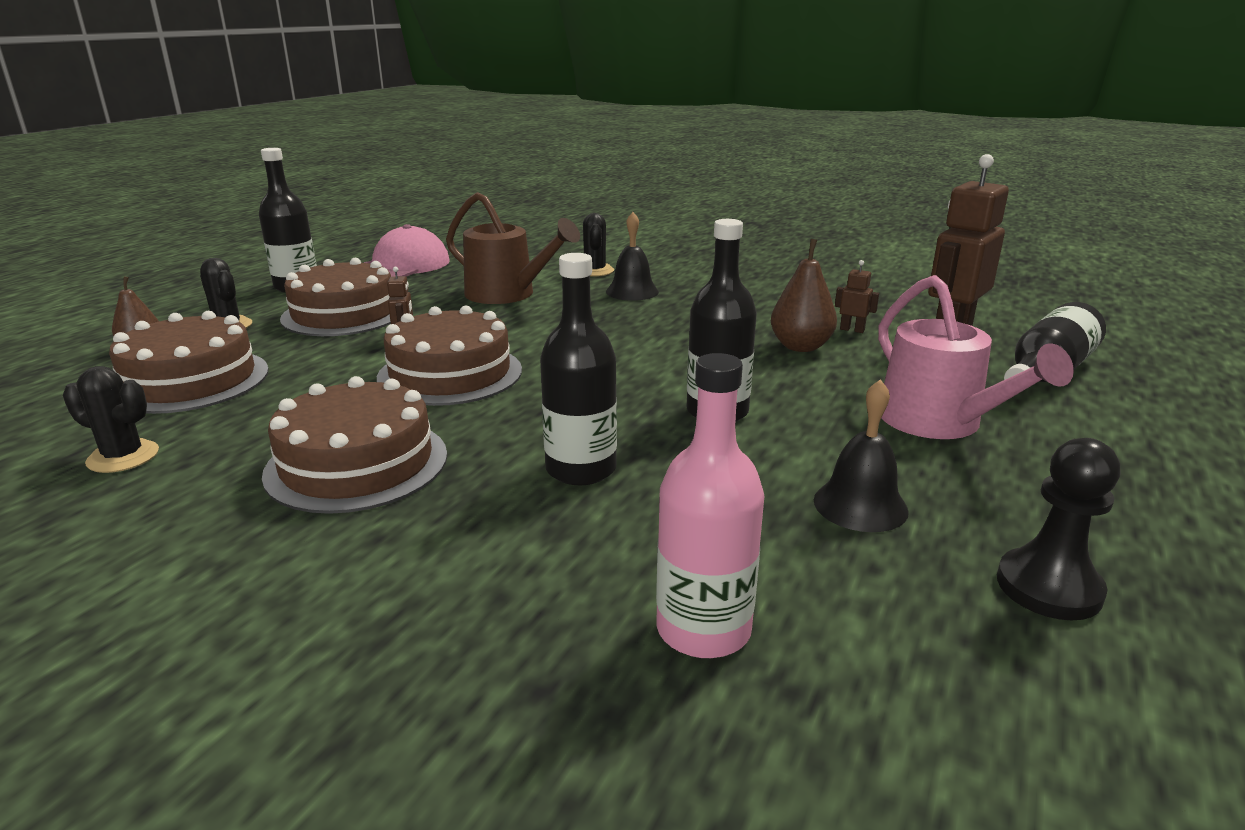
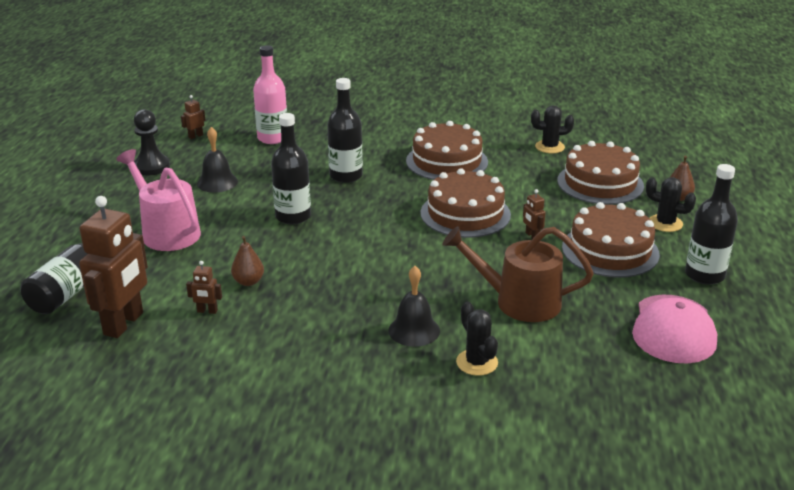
camera: 160 degrees right, 5 degrees up
brown pear [771,239,837,352] -> brown pear [231,236,264,286], size x0.67
none -> brown robot [181,95,206,139]

